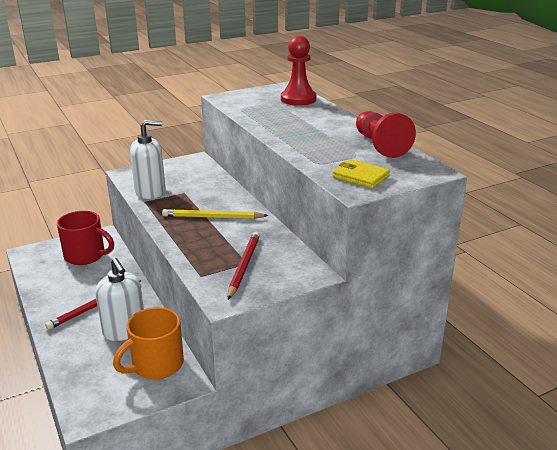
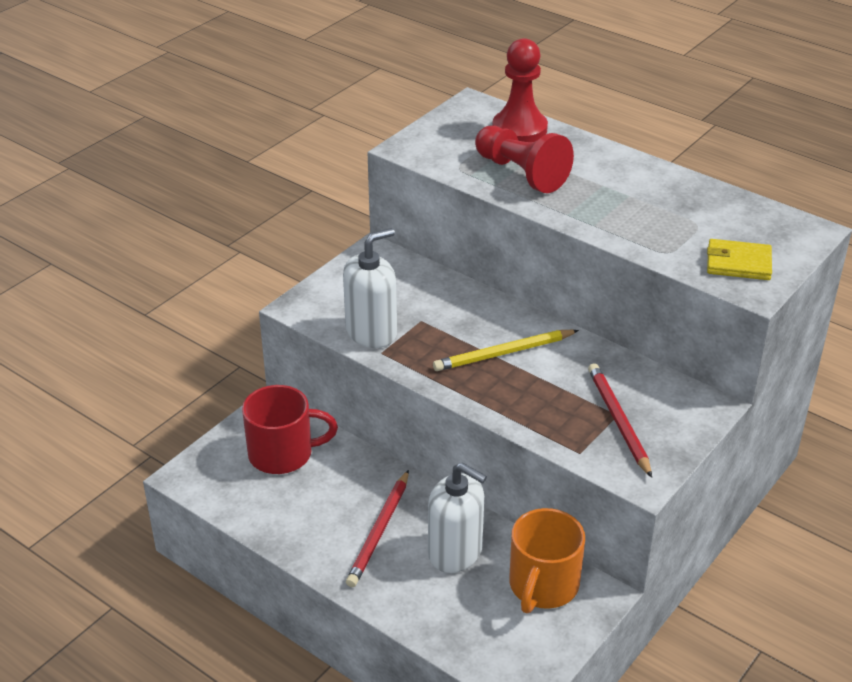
camera: 25 degrees left, 10 degrees up
red pawn [356,111,416,158] -> red pawn moved to [475,125,574,193]

